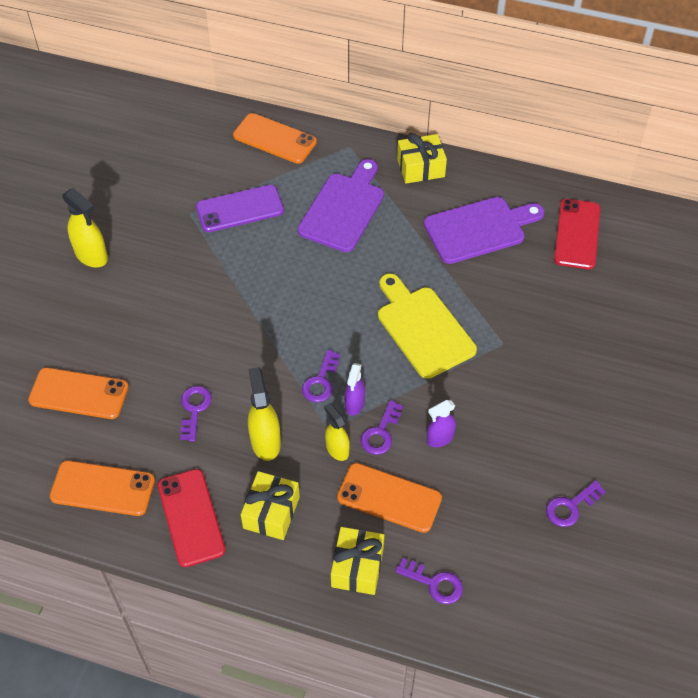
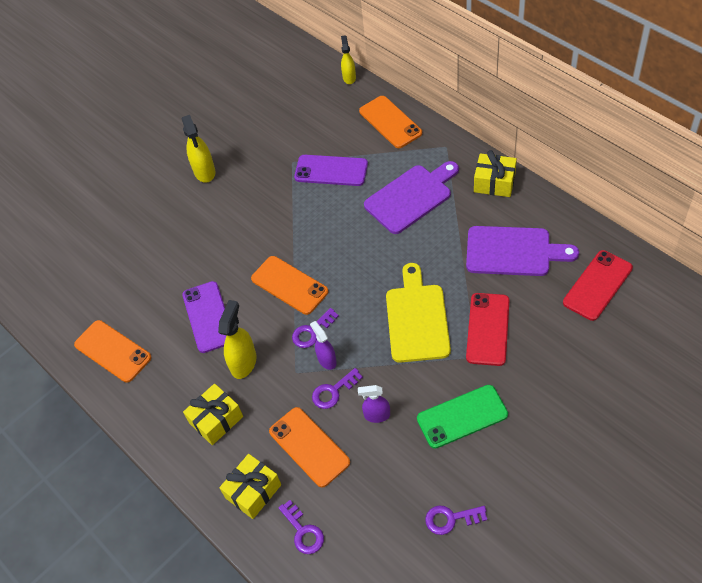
camera: 35 degrees right, 0 degrees up
orange phone [28,368,129,419] -> orange phone moved to [251,256,328,315]
red phone [158,469,226,567] -> red phone moved to [466,293,510,366]
purple key [180,386,212,442] -> purple phone [182,281,226,353]
yellow spray bottle [324,403,350,461] -> yellow spray bottle moved to [341,35,356,84]
purple spray bottle [344,363,365,416] -> purple spray bottle turned 105 degrees clockwise [310,321,337,370]
none -> green phone [417,385,508,449]

